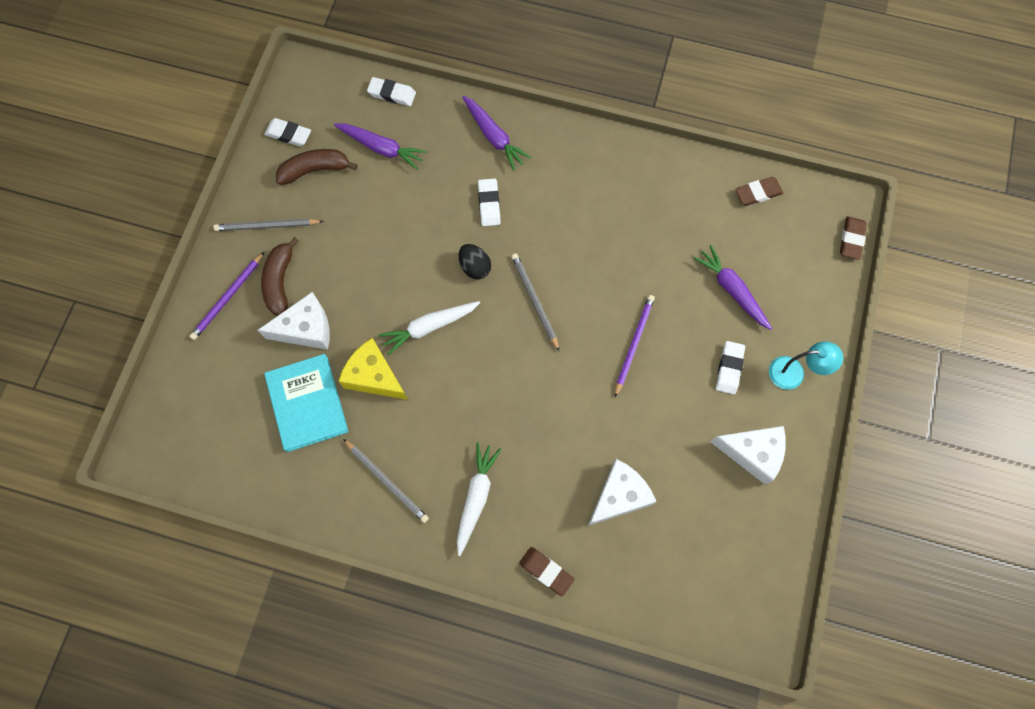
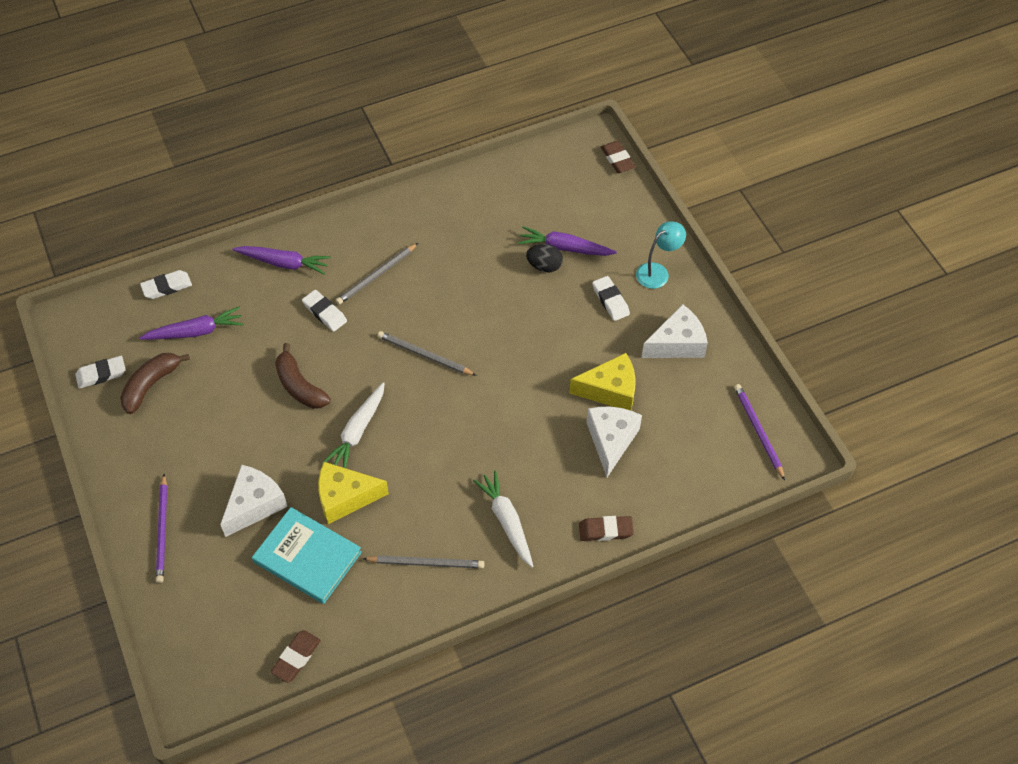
camera: 40 degrees left, 15 degrees down
grey pencil [213,219,324,231] -> grey pencil moved to [336,243,418,305]
brown banana [261,237,299,316] -> brown banana moved to [275,343,331,409]
black egg [459,244,491,279] -> black egg moved to [526,244,563,272]
purple pencil [615,295,655,397] -> purple pencil moved to [734,384,785,480]
brown eraser [735,177,783,206] -> brown eraser moved to [271,630,321,683]
none -> yellow cheese [569,353,636,410]

